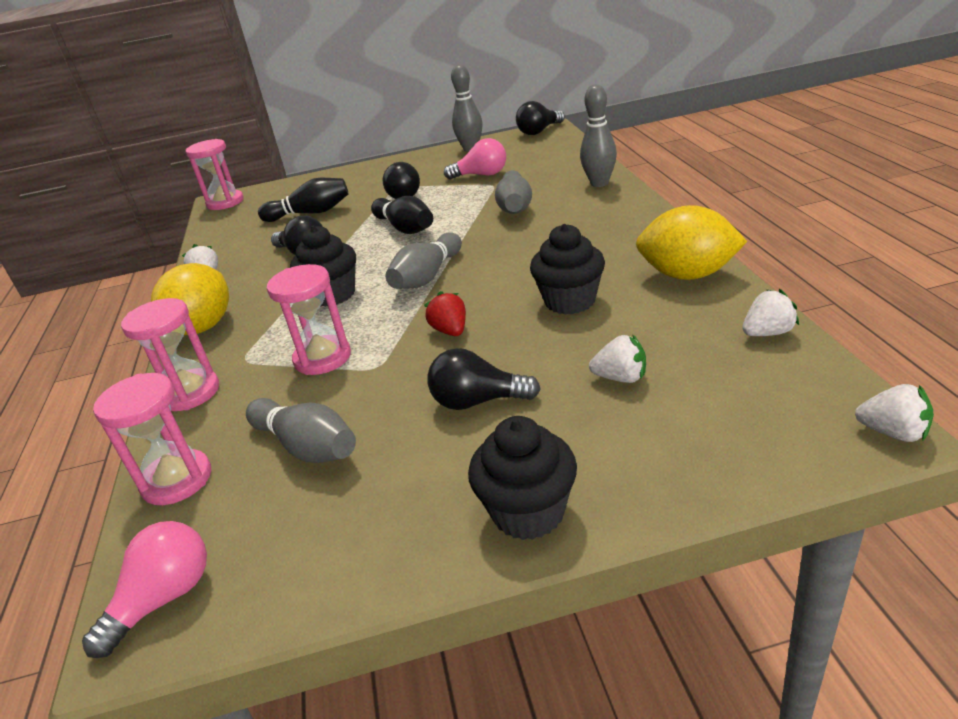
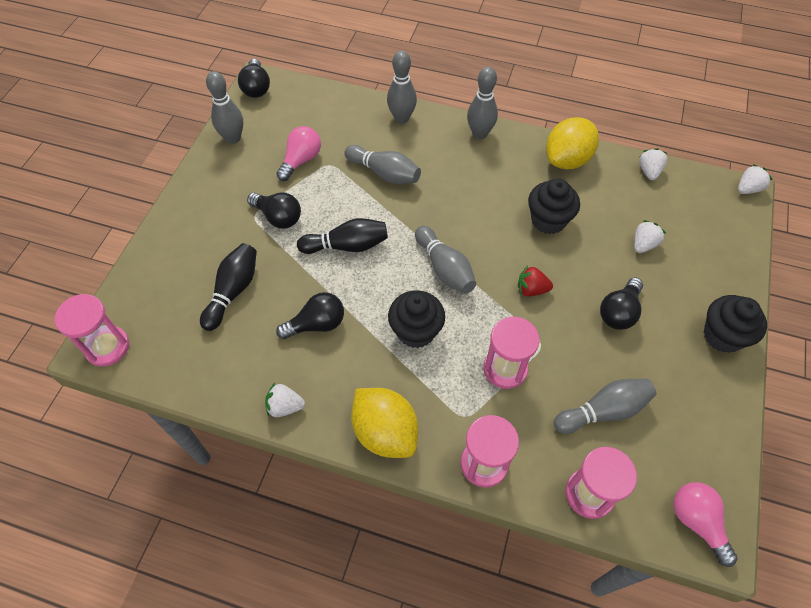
camera: 65 degrees left, 25 degrees up
none -> grey bowling pin [467,67,498,139]

